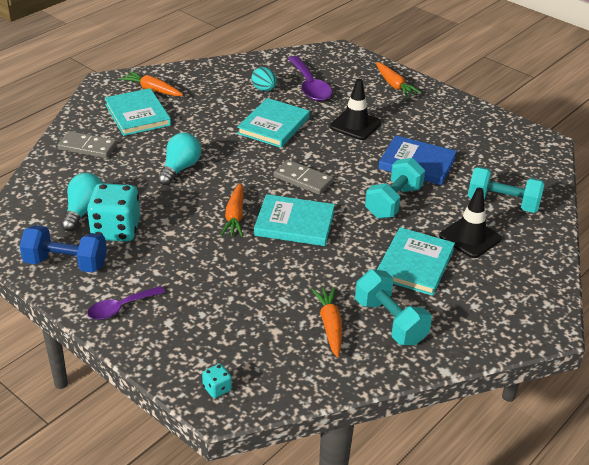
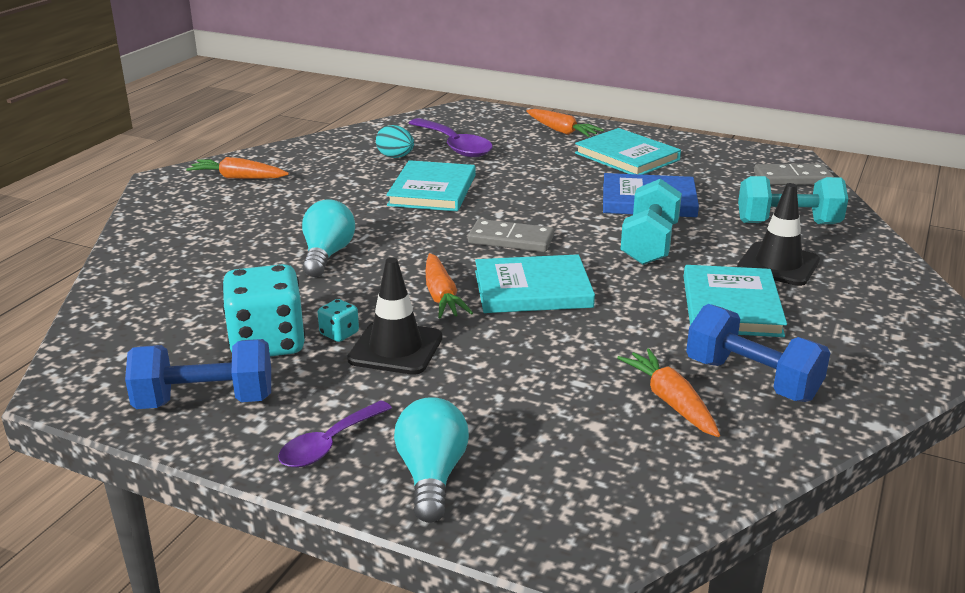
camera: 15 degrees left, 10 degrees down
grey domino [57,131,117,158] -> grey domino moved to [754,164,834,185]
turquoise light bulb [61,173,103,231] -> turquoise light bulb moved to [394,397,469,523]
turquoise book [105,88,171,136] -> turquoise book moved to [575,128,681,175]
turquoise dice [202,364,232,398] -> turquoise dice moved to [318,299,359,342]
black traffic cone [330,79,381,140] -> black traffic cone moved to [347,258,443,375]
turquoise dumbbell [355,269,432,345] -> blue dumbbell [686,304,830,402]

